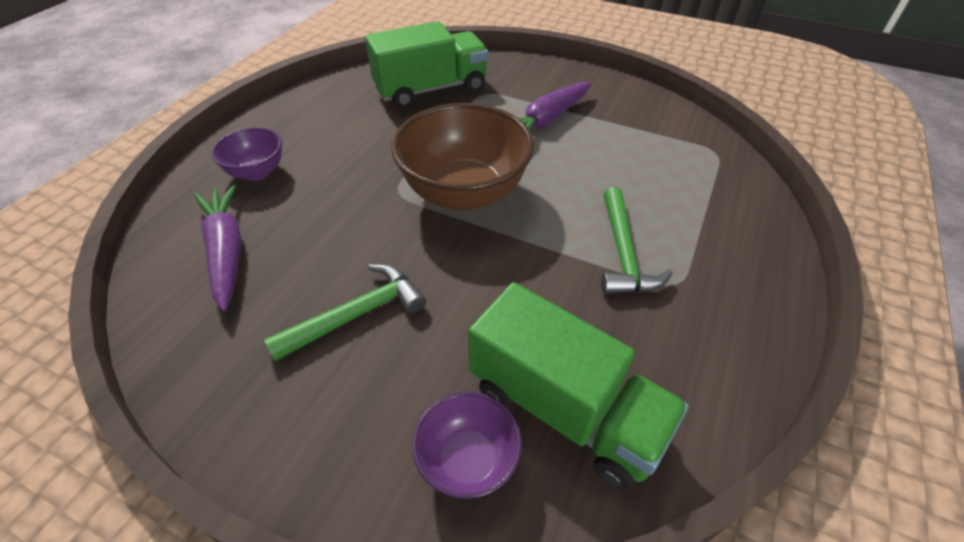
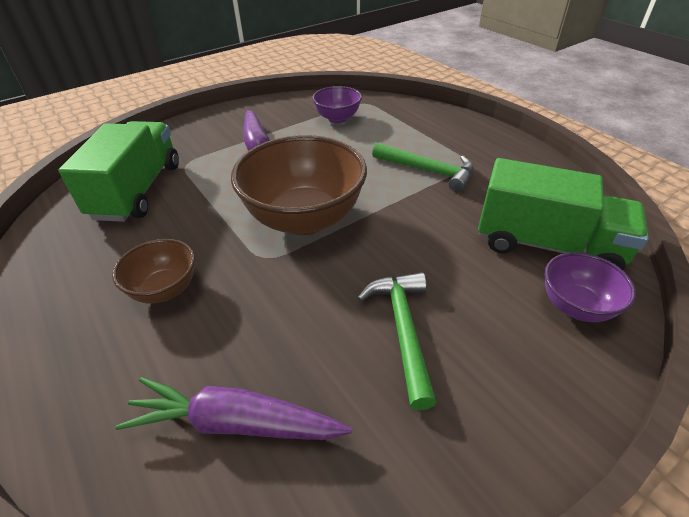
camera: 60 degrees left, 5 degrees down
purple bowl [211,127,282,181] -> purple bowl moved to [312,86,362,123]
green truck [468,282,689,490] -> green truck turned 45 degrees clockwise [478,158,649,271]
none -> brown bowl [112,239,195,304]

